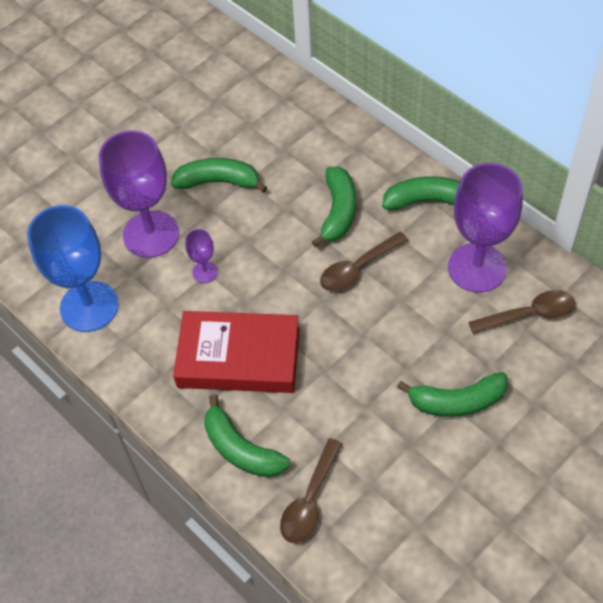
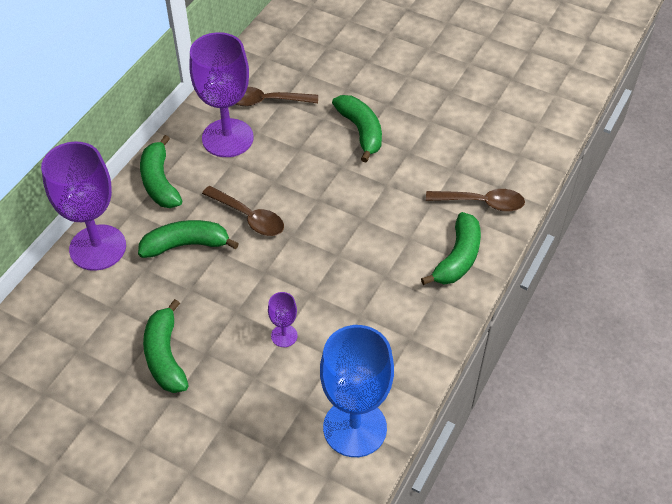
camera: 110 degrees left, 5 degrees down
purple goblet [99,130,179,258] -> purple goblet moved to [41,142,126,271]
red book [173,311,300,393] -> none
brown spoon [468,290,575,334] -> brown spoon turned 60 degrees counterclockwise [236,87,318,106]

